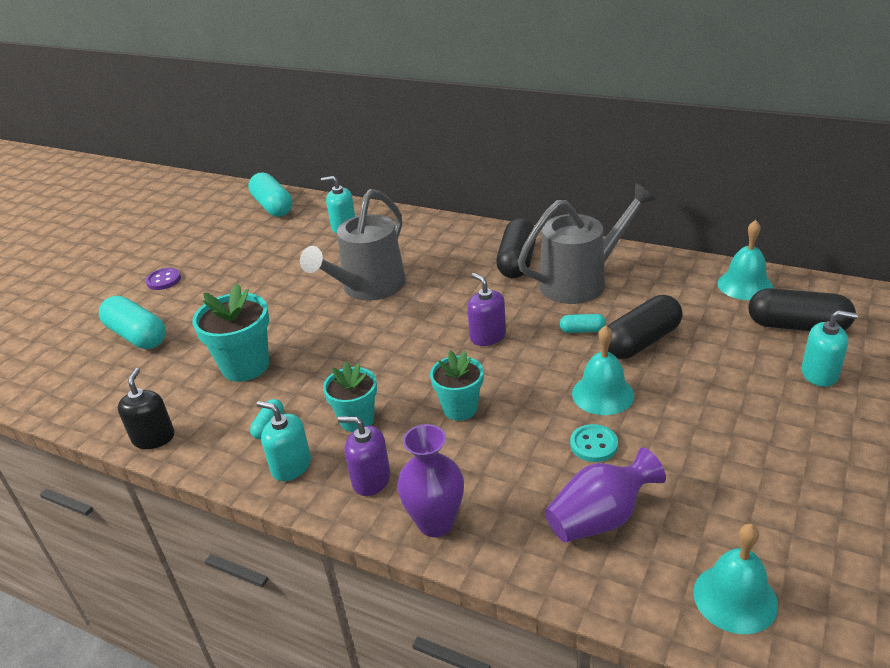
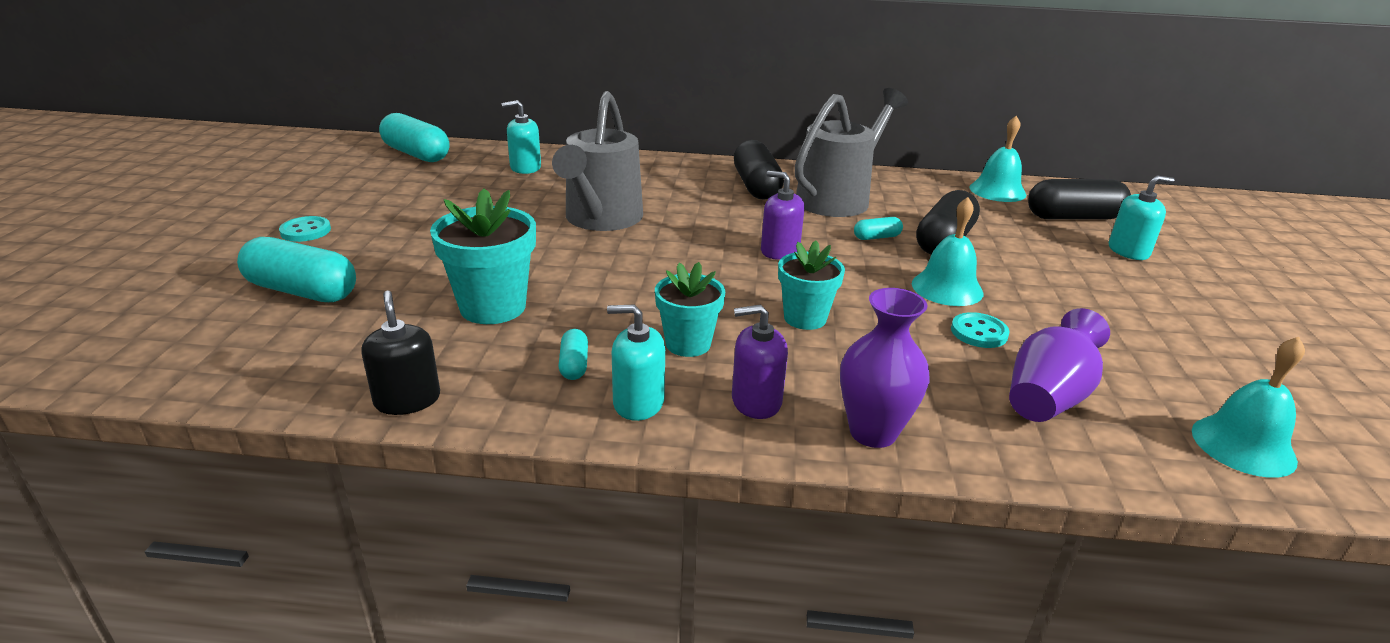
camera: 25 degrees left, 5 degrees down
purple button [146,268,181,290] -> turquoise button [279,216,331,242]

